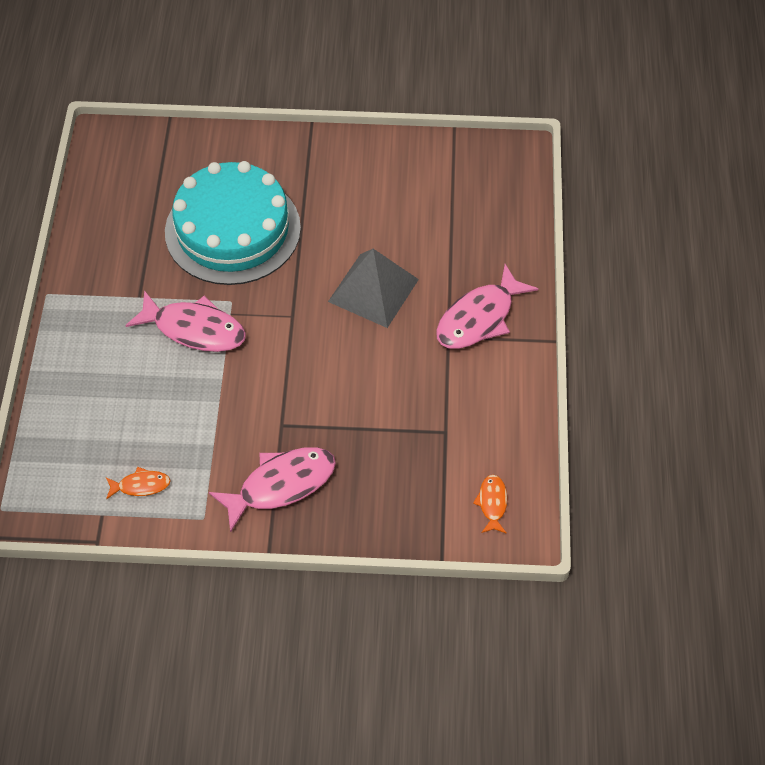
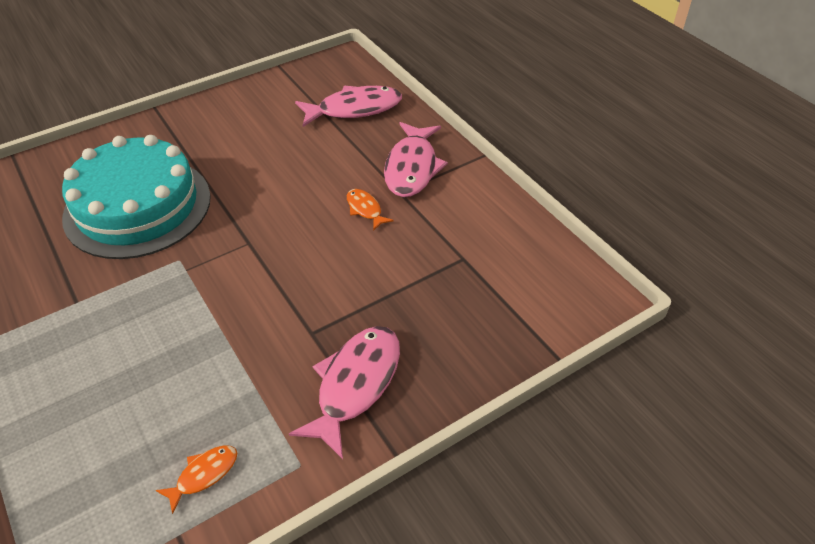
camera: 35 degrees left, 10 degrees down
pink fish [125,290,246,352] -> pink fish moved to [295,86,402,127]
grey pyramid [328,249,419,328] -> none
orange fish [473,474,507,534] -> orange fish moved to [347,189,394,231]

